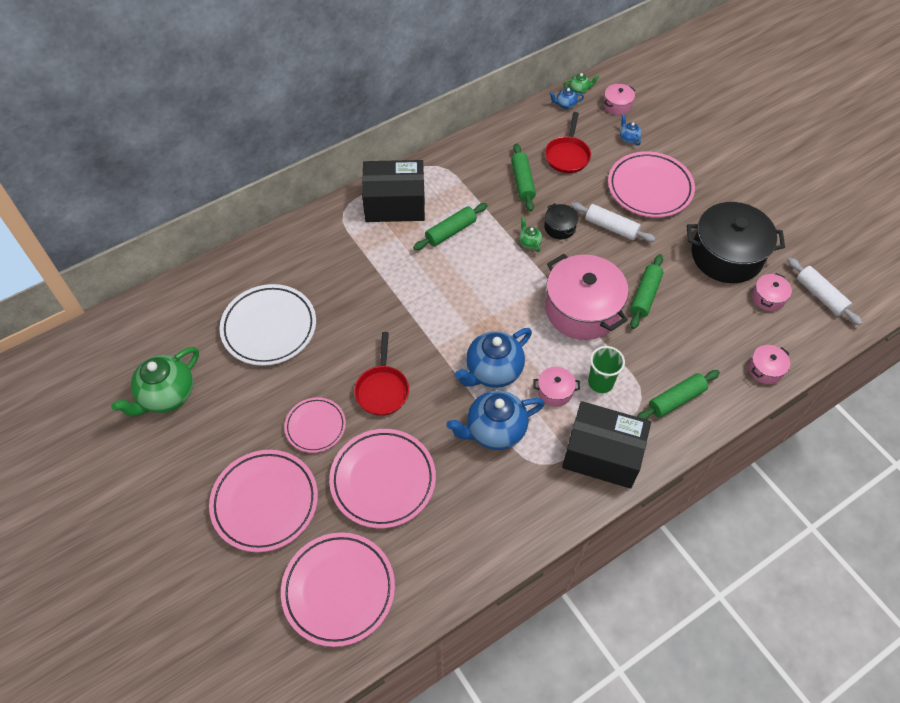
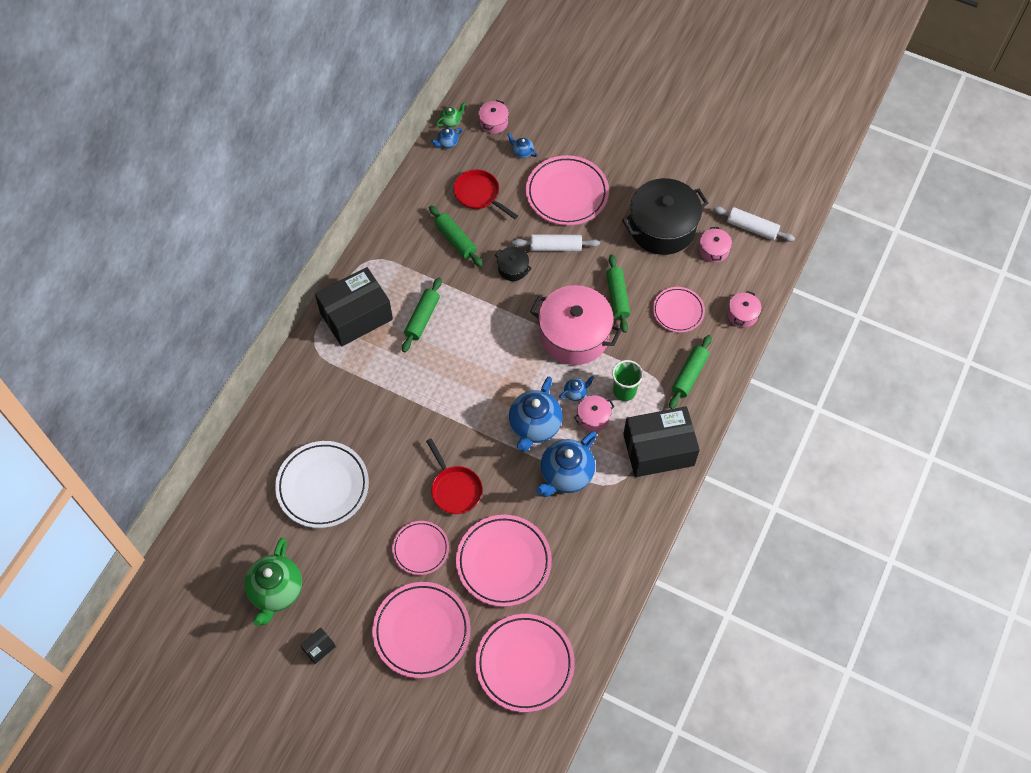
camera: 30 degrees left, 5 degrees up
green teapot [519,217,542,252] -> none
red pan [545,112,591,173] -> red pan turned 150 degrees clockwise [453,169,518,219]
none -> black box [300,627,336,664]
none -> blue teapot [559,376,594,401]
none -> pink plate [653,287,705,333]

